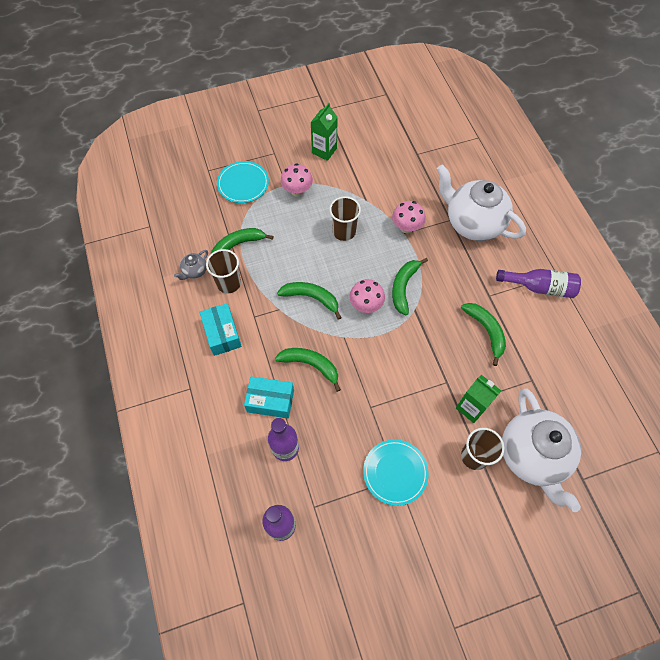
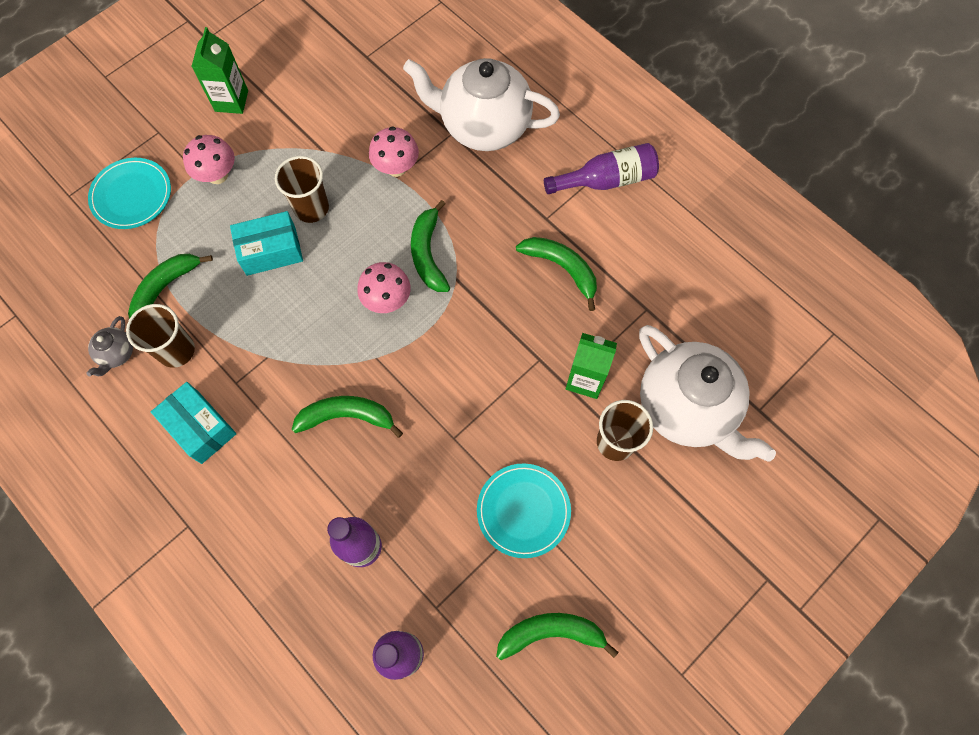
camera: 25 degrees left, 5 degrees up
turquoise box [244,376,294,419] -> turquoise box moved to [230,211,303,276]
green banana [277,282,342,320] -> green banana moved to [496,613,618,660]

